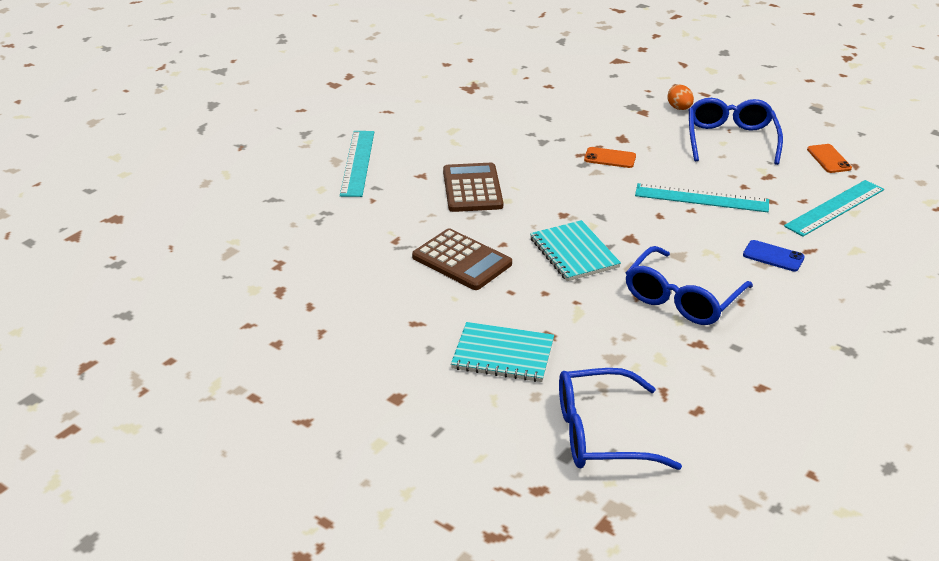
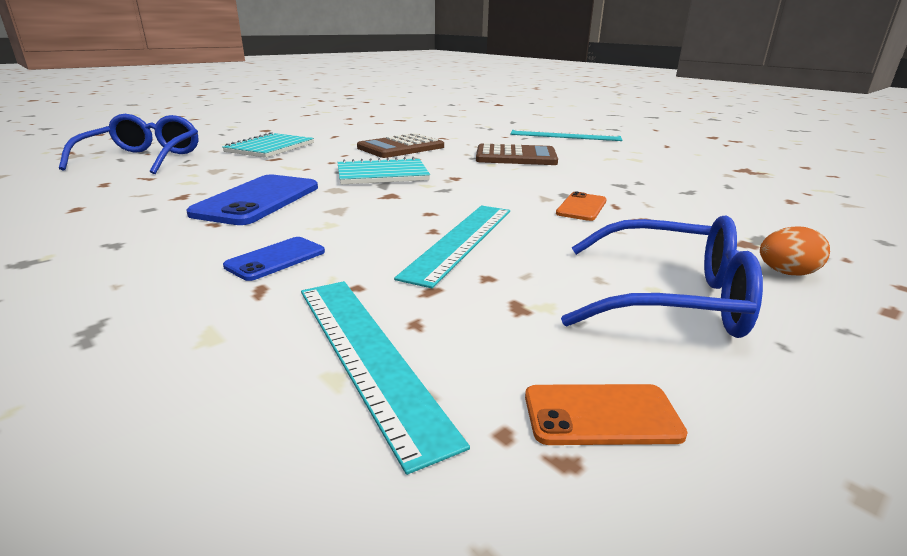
camera: 100 degrees right, 10 degrees down
blue glasses [626,246,753,325] -> blue phone [186,175,318,225]

